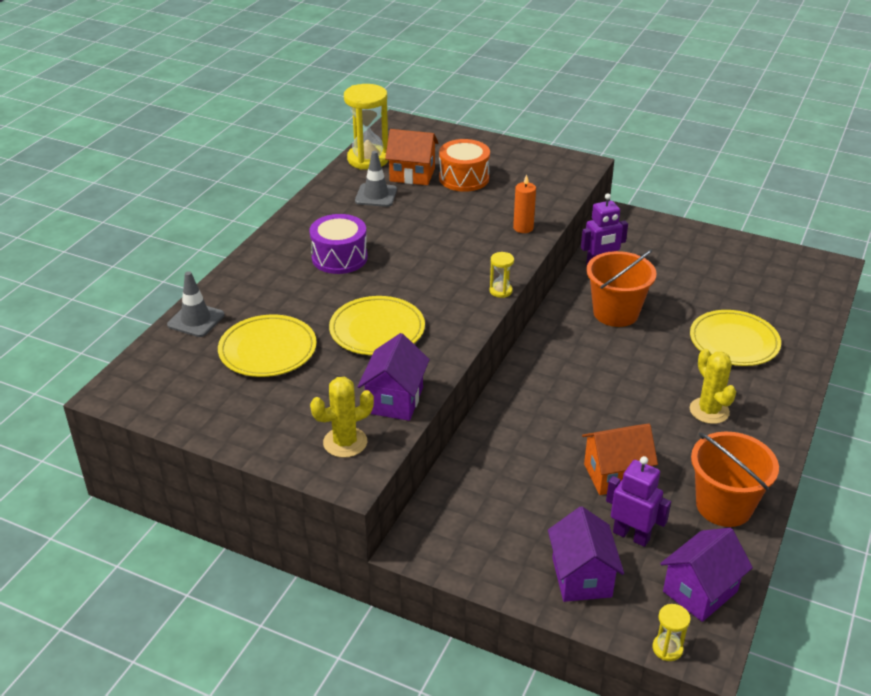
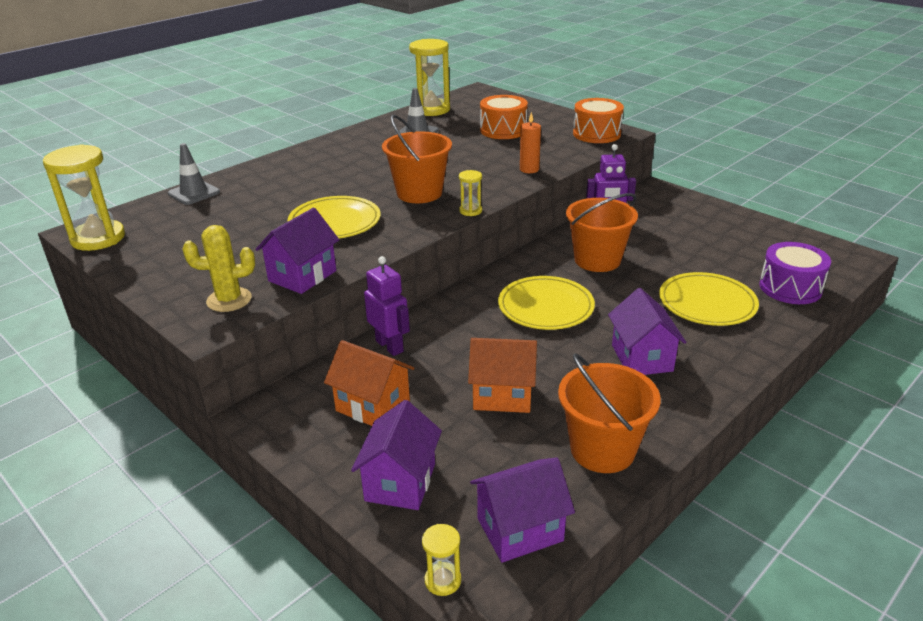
camera: 20 degrees right, 5 degrees down
yellow plate [218,315,317,377] -> yellow plate moved to [498,276,595,330]
purple drum [309,214,368,274] -> purple drum moved to [759,242,831,304]
orange house [385,129,438,185] -> orange house moved to [324,340,415,426]
purple robot [606,456,671,547] -> purple robot moved to [364,256,410,356]
yellow cactus [690,349,736,424] -> purple house [608,288,686,375]
none -> yellow hourglass [43,144,125,251]
none -> orange bucket [382,115,452,203]
none -> orange drum [573,98,624,143]

